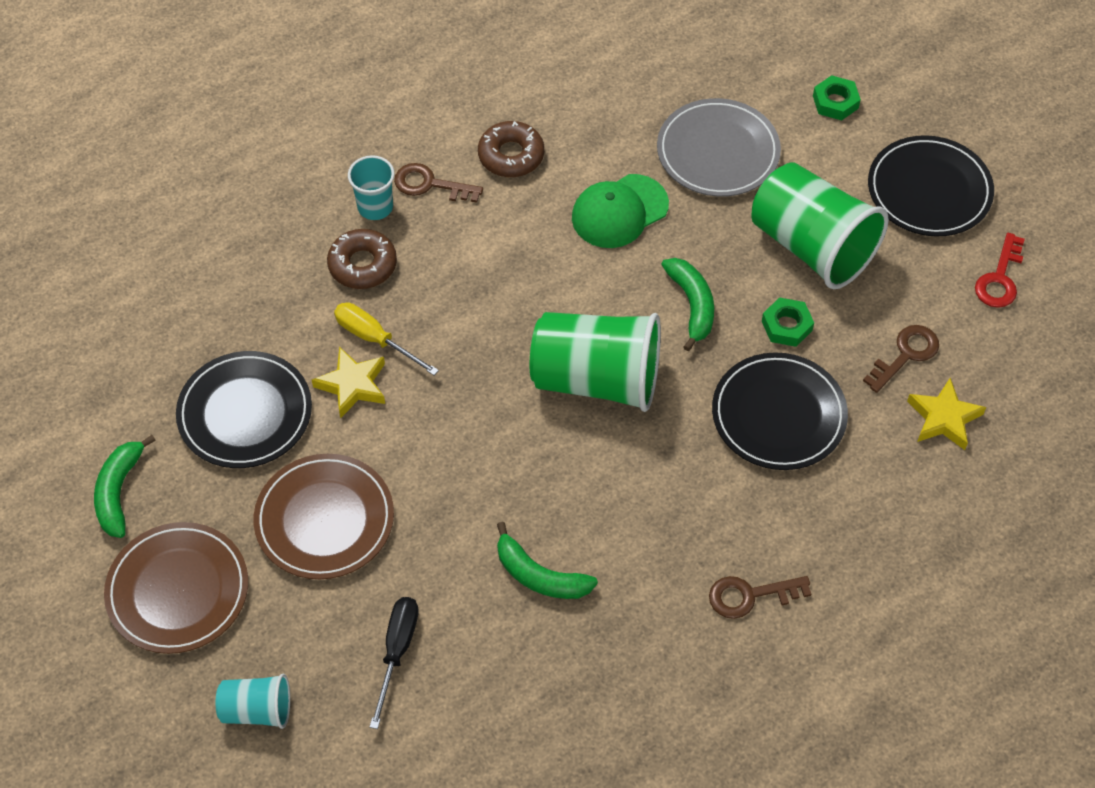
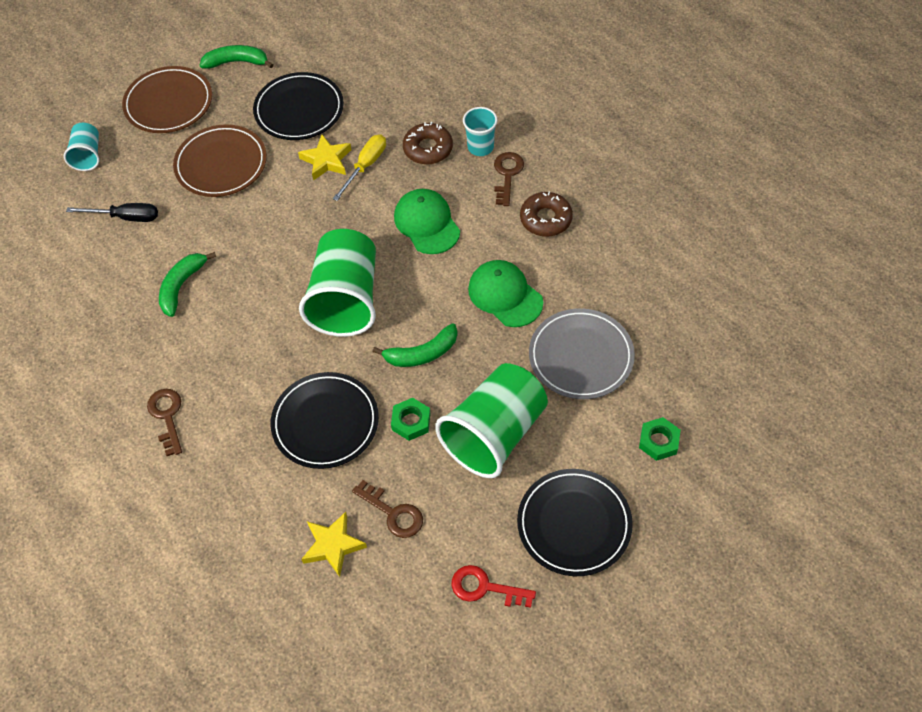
camera: 85 degrees right, 0 degrees up
none -> green cap [394,189,460,254]

